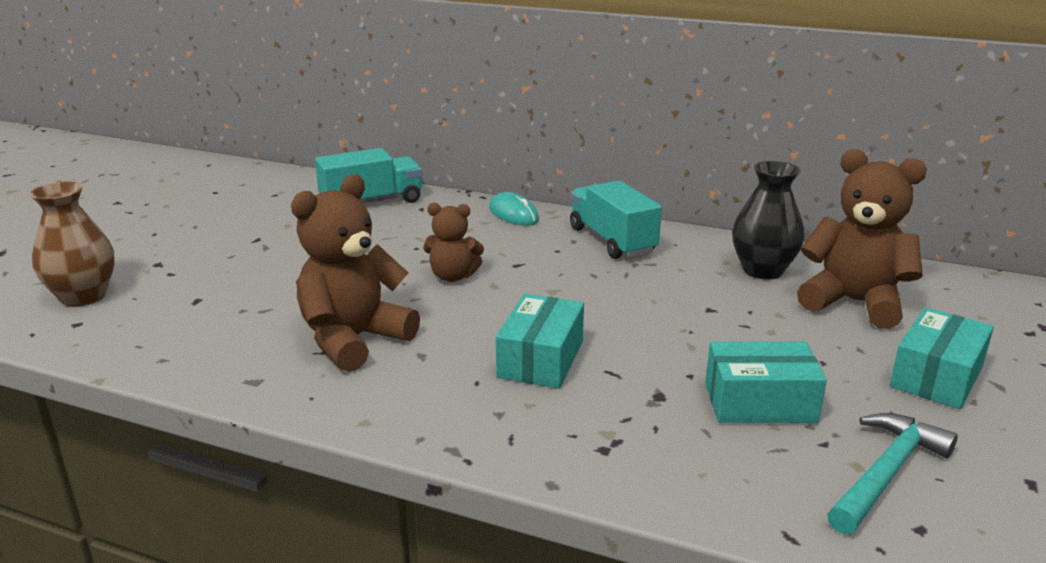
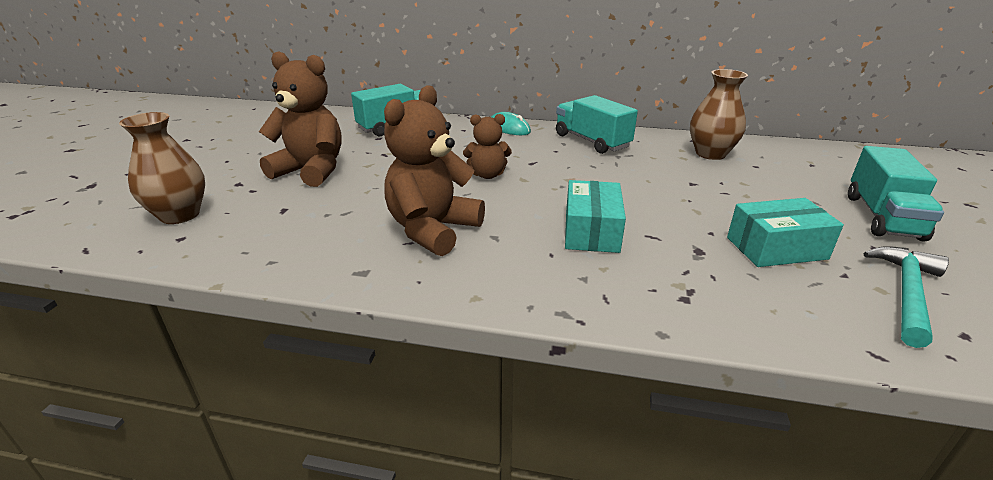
camera: 10 degrees left, 5 degrees up
black vase [732,161,805,280] -> brown vase [690,69,748,160]
brown teddy bear [797,149,927,329] -> brown teddy bear moved to [259,51,342,187]
turquoise box [890,307,994,409] -> turquoise truck [848,146,944,241]

